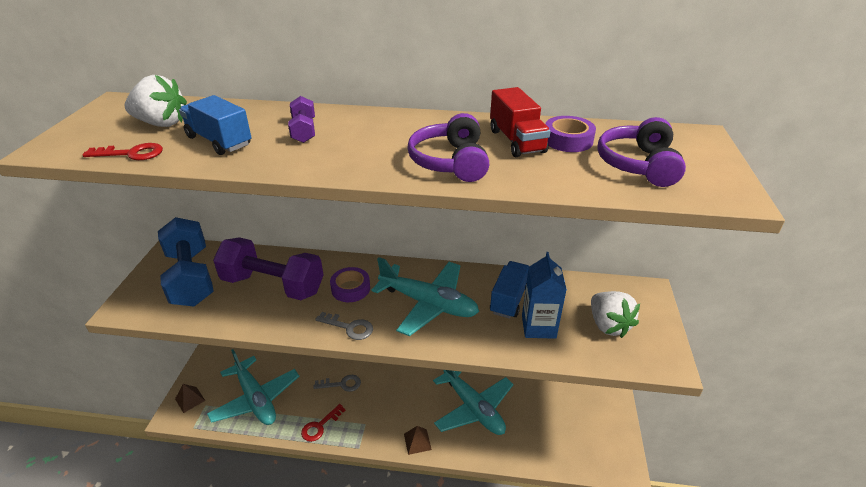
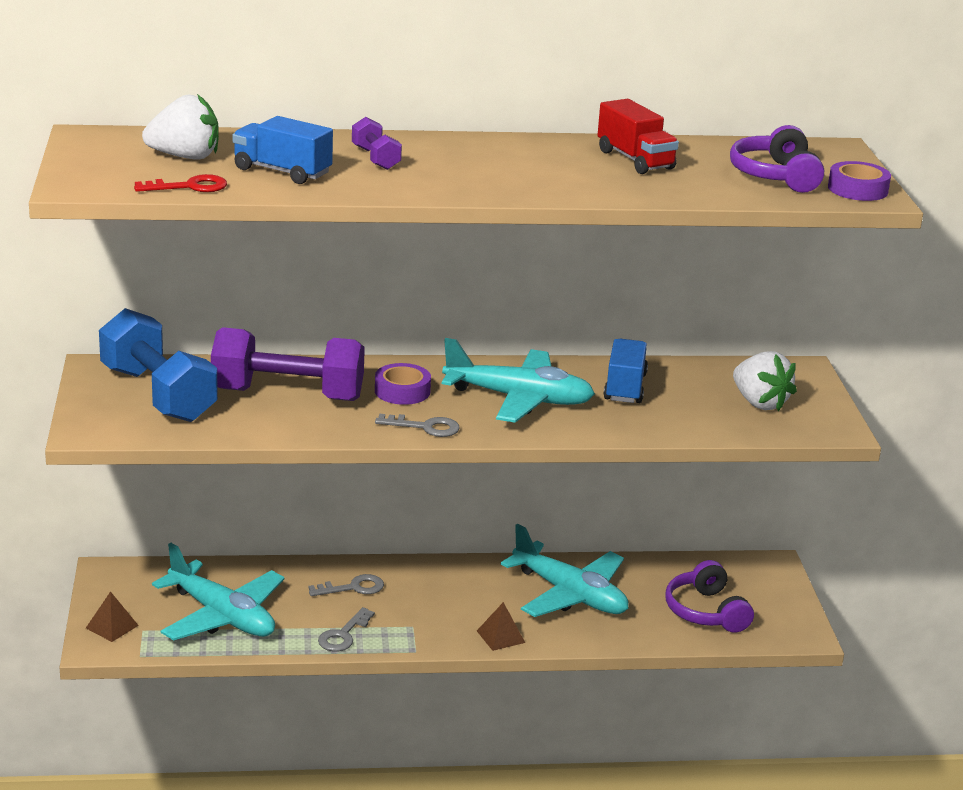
camera: 15 degrees left, 10 degrees down
red key [301,404,345,442] -> grey key [318,607,375,651]
purple headphones [407,113,489,182] -> purple headphones moved to [666,560,754,633]
blue carton [522,252,567,339] -> none
purple tape [545,116,596,152] -> purple tape moved to [828,161,891,201]

